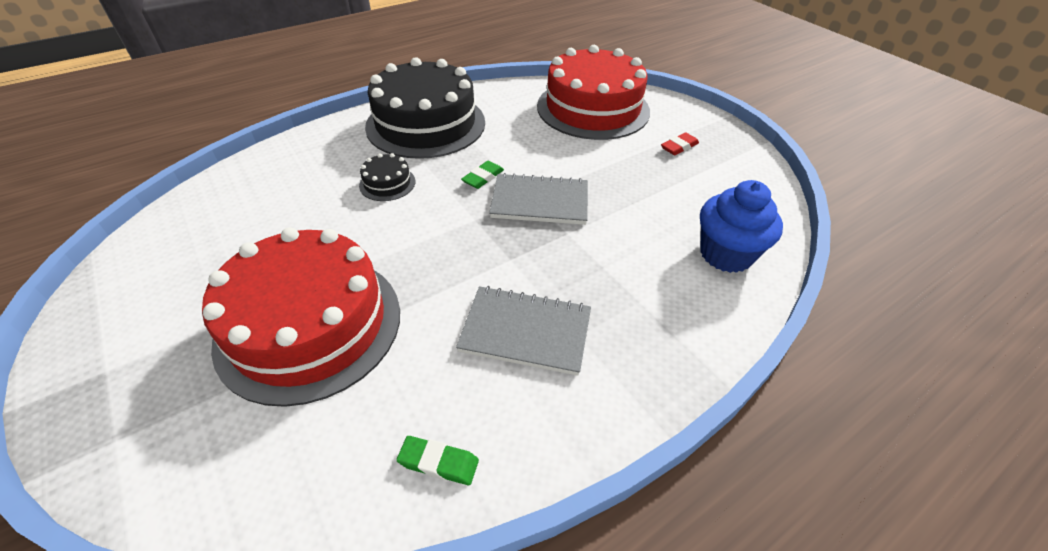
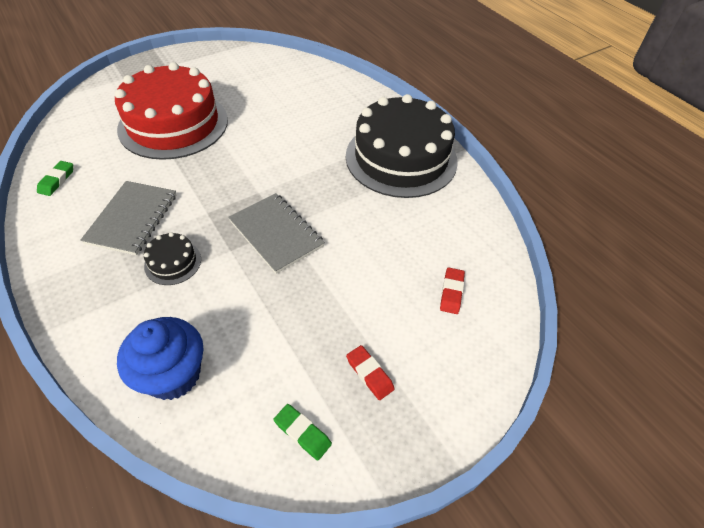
camera: 90 degrees right, 5 degrees up
black cake [359,153,415,201] -> black cake moved to [144,232,201,285]
green eraser [461,161,504,189] -> green eraser moved to [274,404,332,461]
grey notebook [489,173,588,225] -> grey notebook turned 45 degrees counterclockwise [228,193,325,274]
red cake [537,45,650,140] -> red eraser [440,268,465,314]

